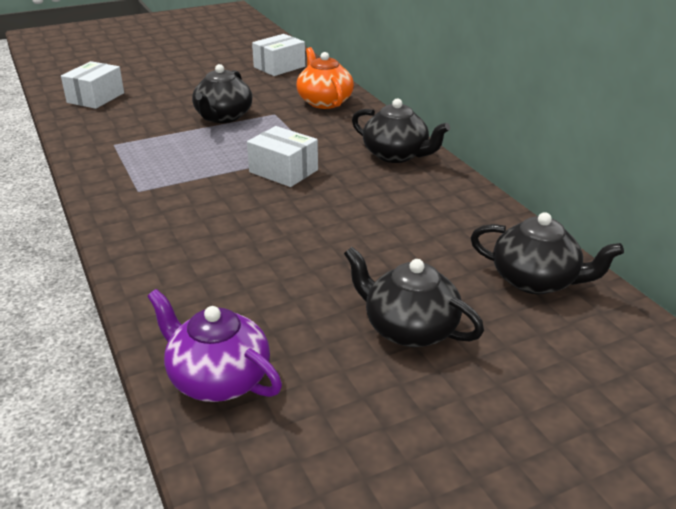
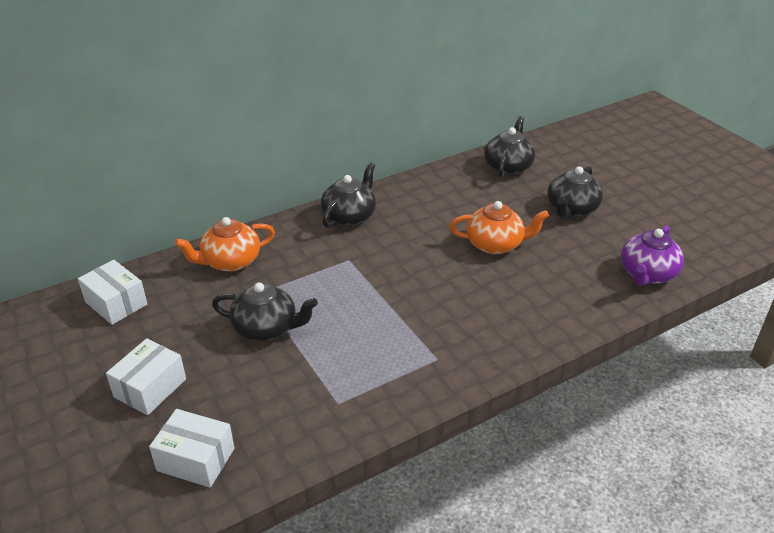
camera: 95 degrees left, 5 degrees up
white box [247,126,318,187] -> white box moved to [106,338,186,415]
none -> orange teapot [449,201,549,254]

